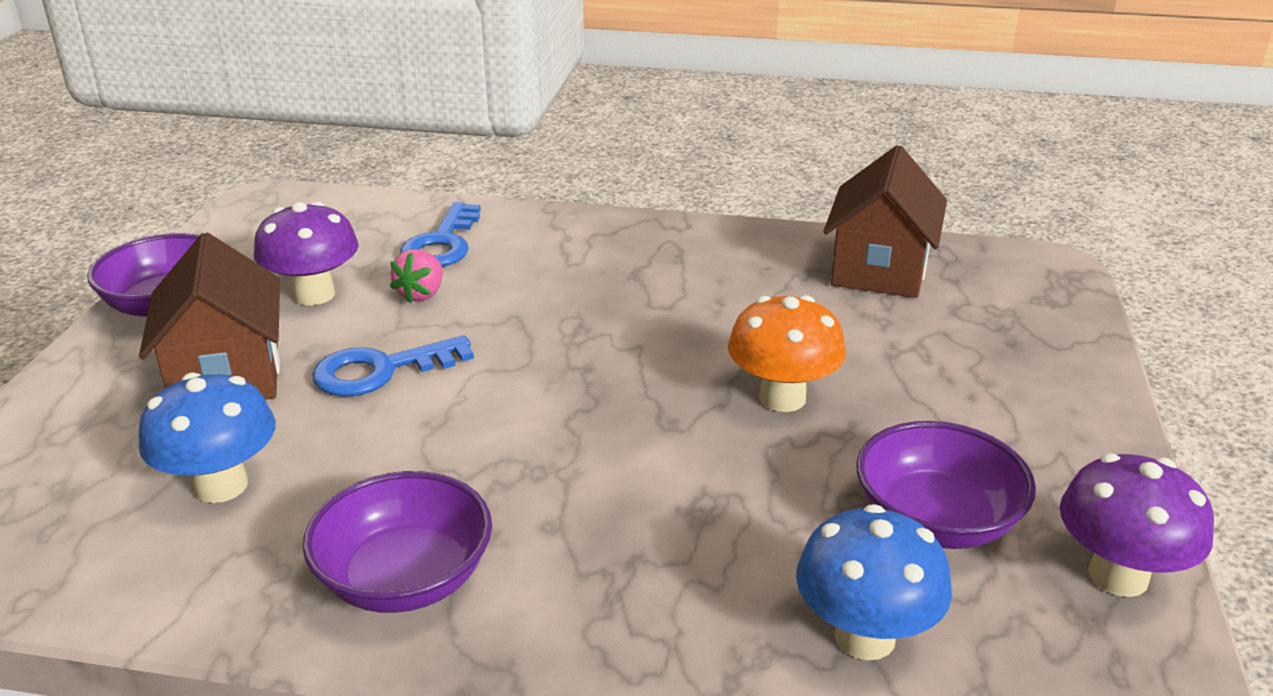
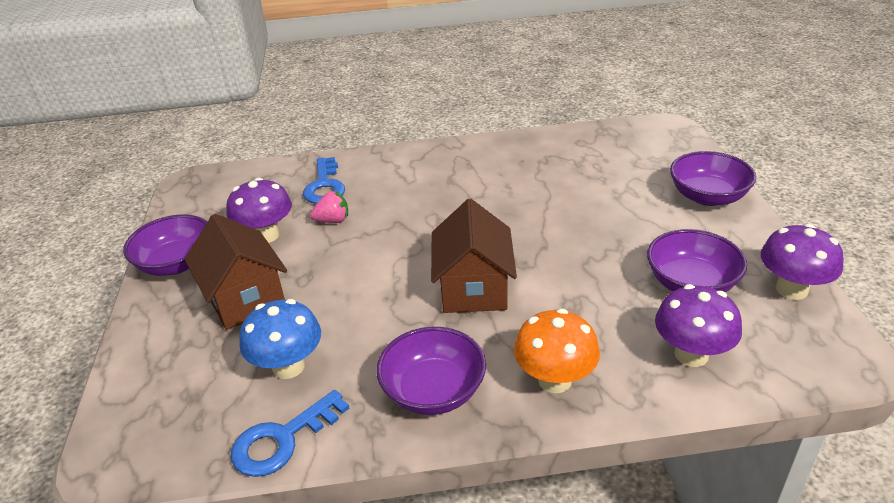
camera: 15 degrees left, 5 degrees up
blue key [312,335,474,397] -> blue key moved to [231,390,349,477]
pink strawberry [390,249,443,303] -> pink strawberry turned 105 degrees counterclockwise [310,191,348,223]
orange mushroom [728,295,846,412] -> orange mushroom moved to [514,309,600,393]
blue mushroom [796,504,952,660] -> purple mushroom [655,284,742,367]
brown house [823,145,947,298] -> brown house moved to [431,199,517,313]
none -> purple bowl [670,151,756,206]

